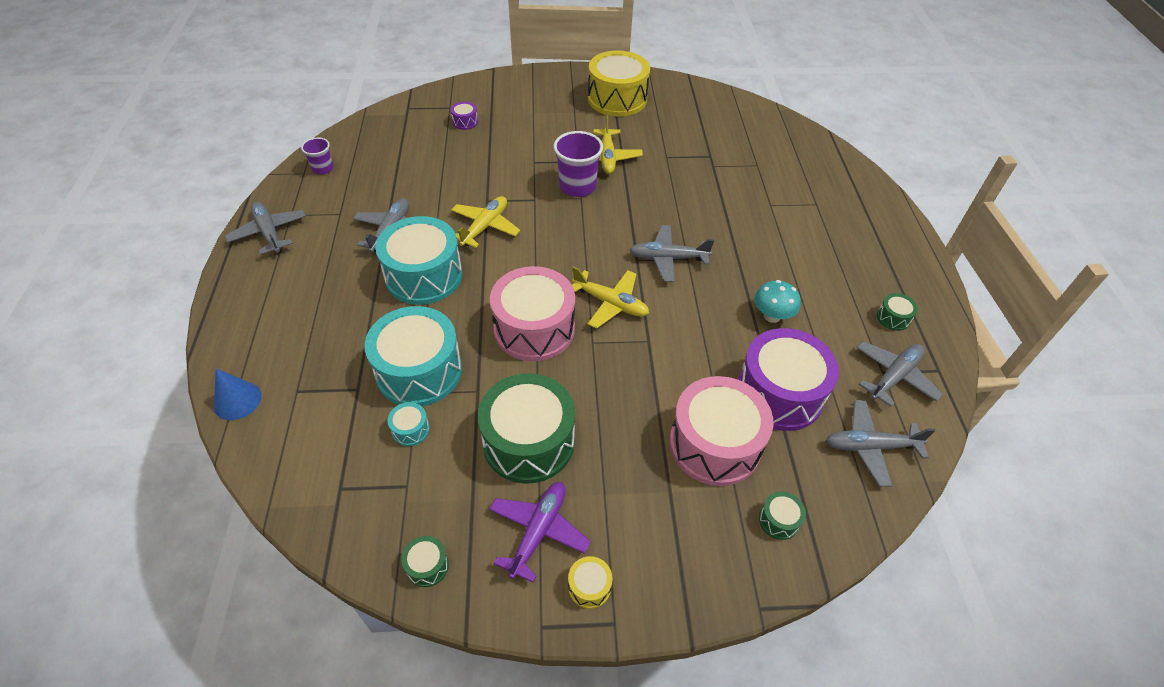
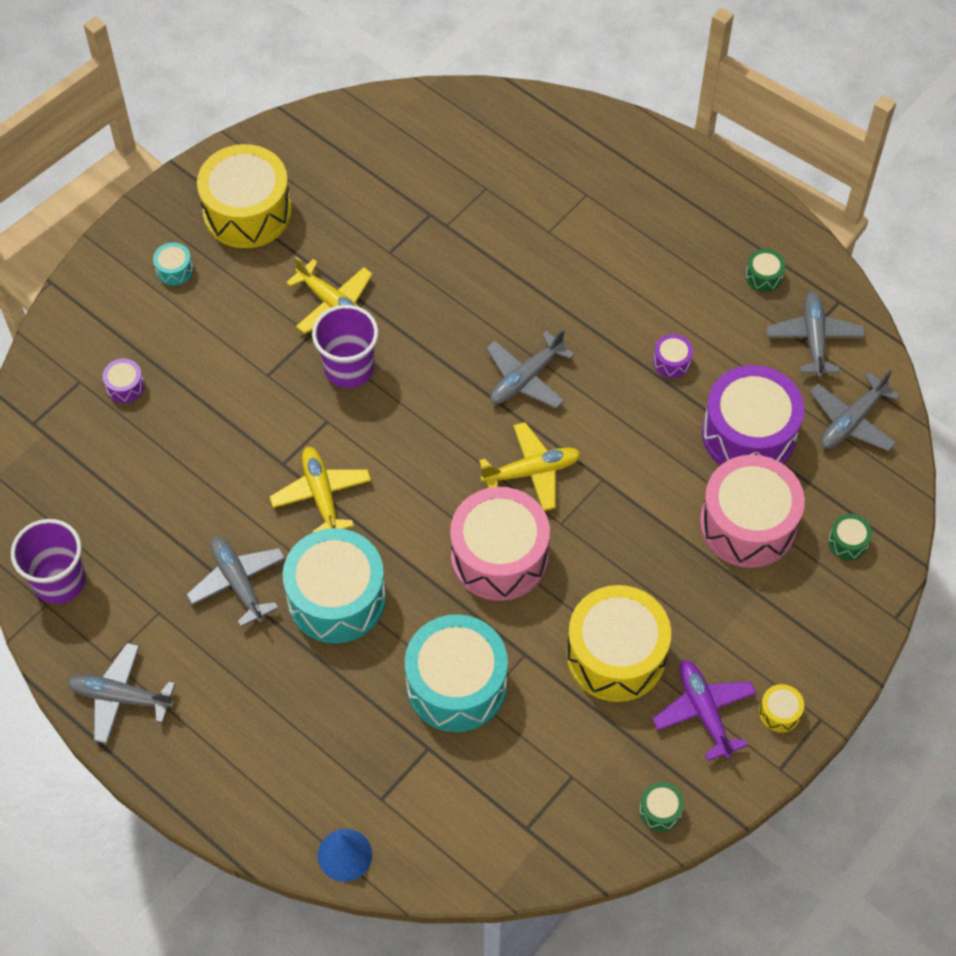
camera: 45 degrees left, 10 degrees up
purple cup [301,137,333,175] -> purple cup [11,519,86,604], size x1.74
turquoise drum [388,402,430,446] -> turquoise drum moved to [153,242,193,286]
green drum [478,373,575,484] -> yellow drum [566,585,671,702]
turquoise mushroom [754,280,801,323] -> purple drum [653,334,693,378]

